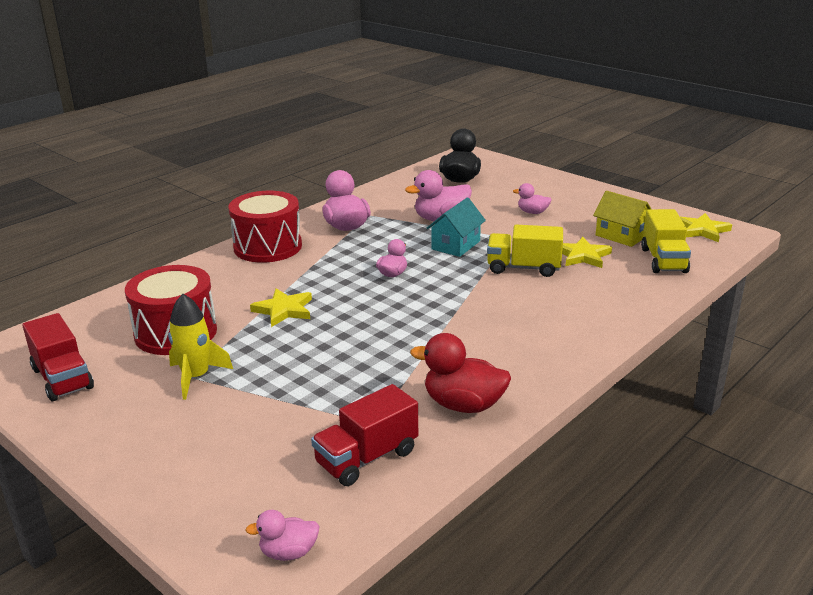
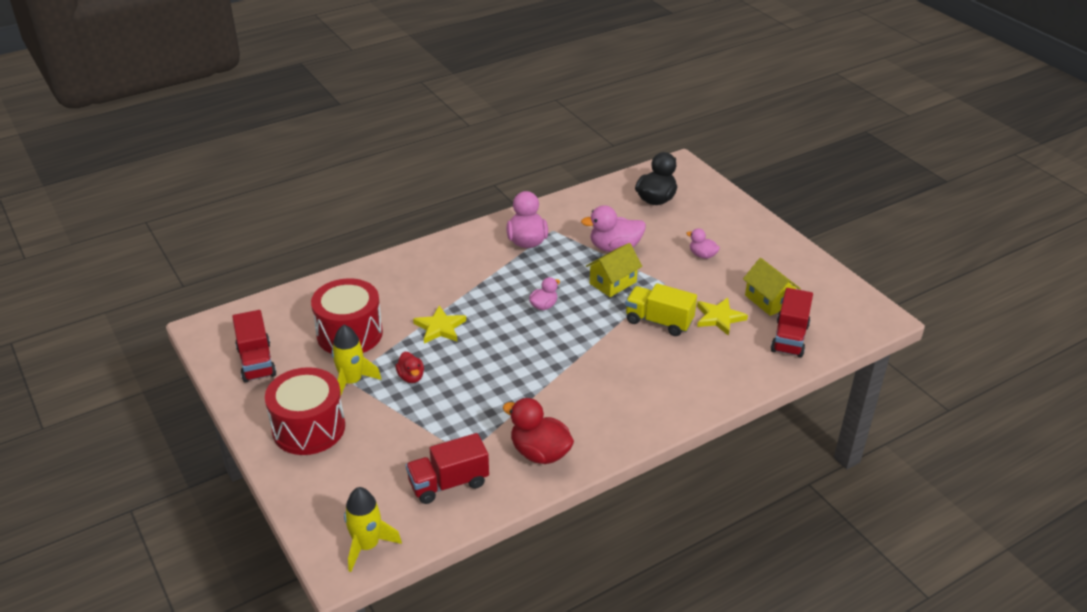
camera: 15 degrees right, 10 degrees up
red drum [228,191,302,263] -> red drum moved to [265,367,345,455]
pink duck [245,510,320,561] -> yellow rocket [344,487,402,572]
turquoise house [427,197,486,257] -> yellow house [586,243,642,297]
yellow truck [641,209,691,273] -> red truck [771,288,813,358]
yellow star [680,213,732,242] -> none
none -> red duck [396,352,424,383]

